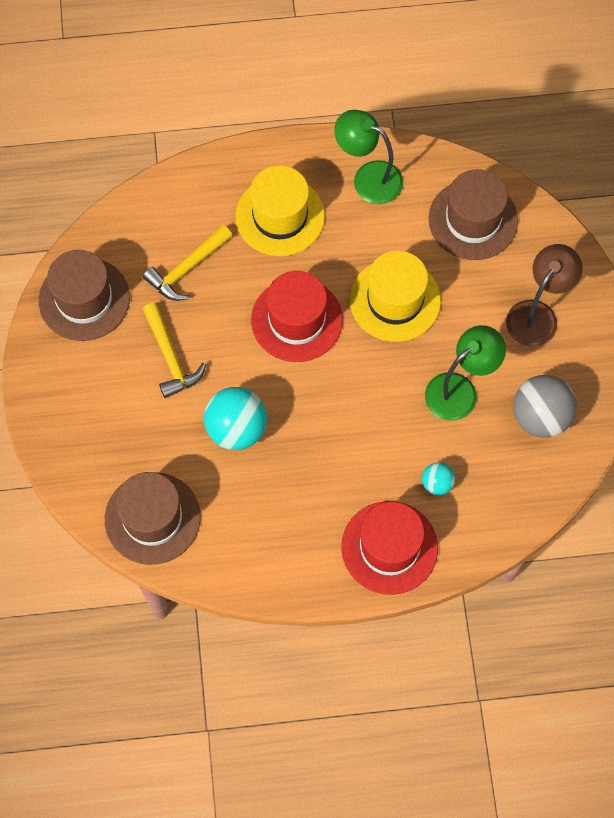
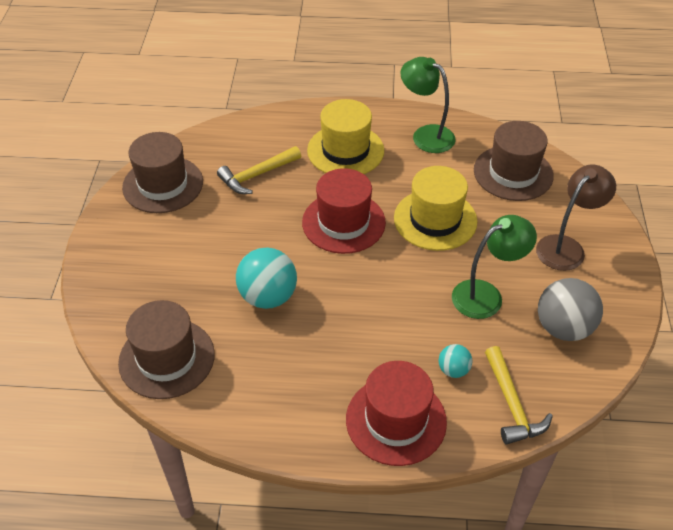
camera: 10 degrees right, 20 degrees down
yellow hammer [143,303,206,398] -> yellow hammer moved to [485,346,553,445]

